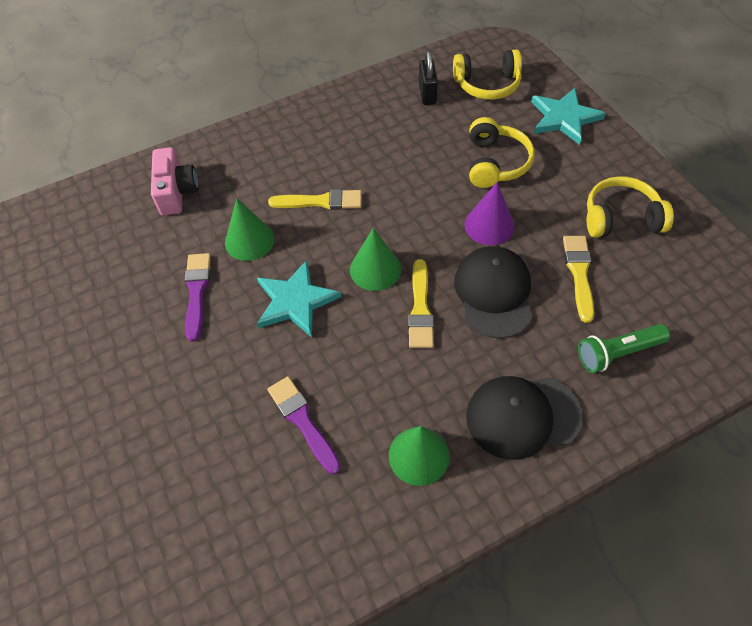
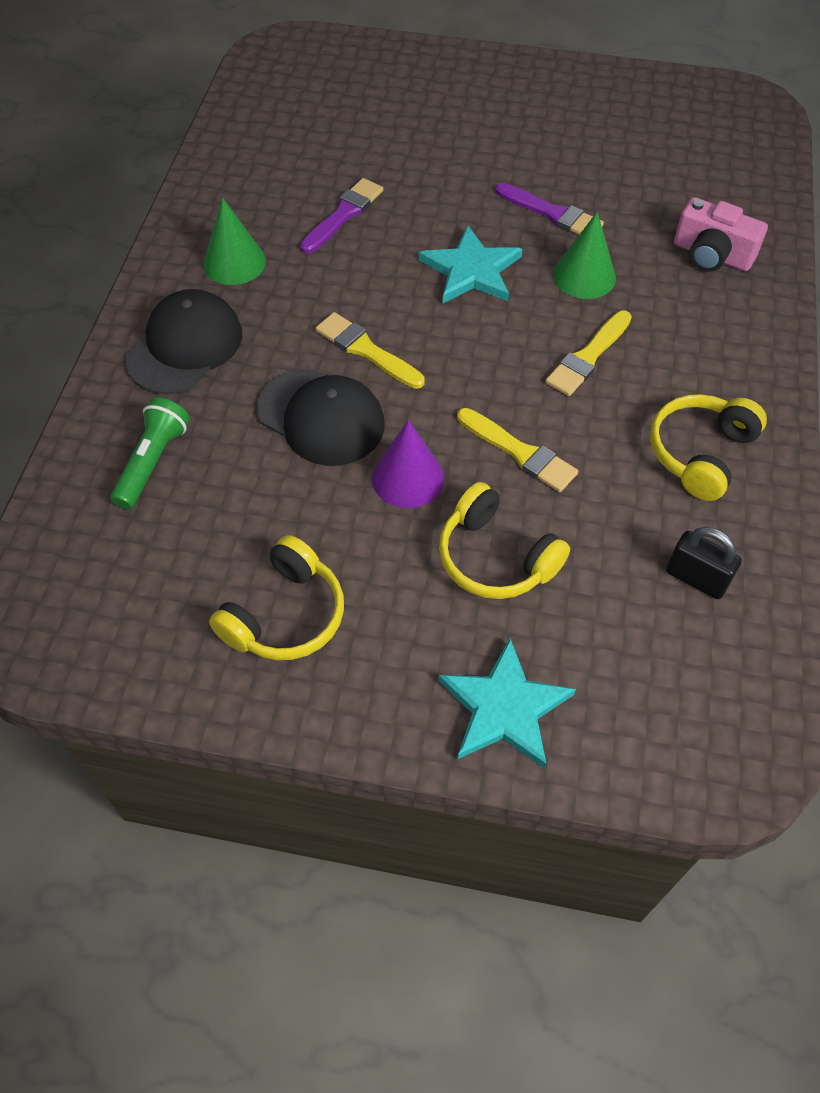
camera: 125 degrees right, 0 degrees up
purple brush [267,376,341,474] -> purple brush turned 60 degrees counterclockwise [300,178,383,254]
green cone [350,228,401,291] -> none
yellow headphones [453,49,522,100] -> yellow headphones moved to [650,394,767,501]
yellow brush [563,236,594,323] -> yellow brush moved to [457,408,578,492]

